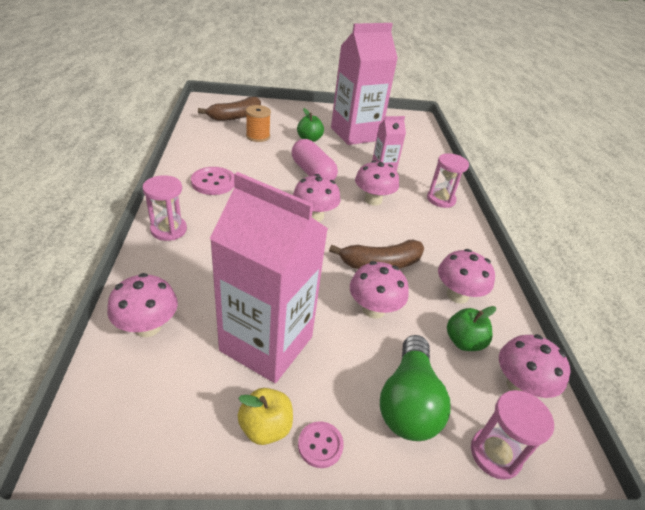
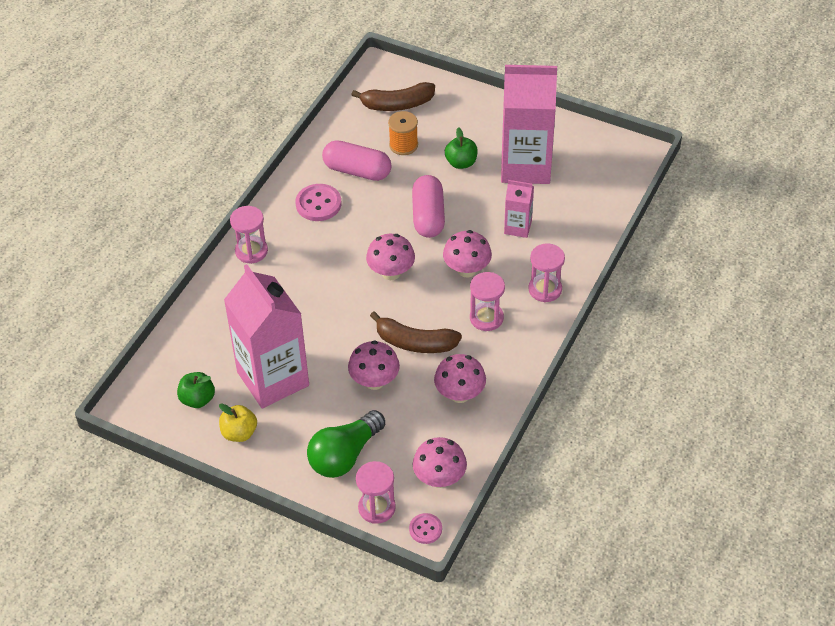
camera: 35 degrees right, 10 degrees up
pink mushroom [107,273,178,337] -> none
pink button [298,421,344,468] -> pink button moved to [409,513,442,544]
green apple [447,306,496,351] -> green apple moved to [177,372,215,408]
none -> pink capsule [322,140,391,181]
none -> pink hourglass [470,272,505,331]

